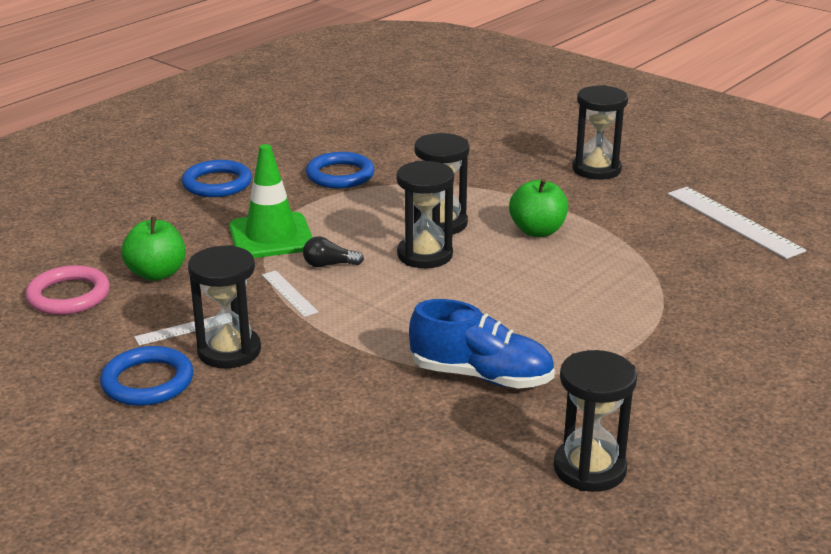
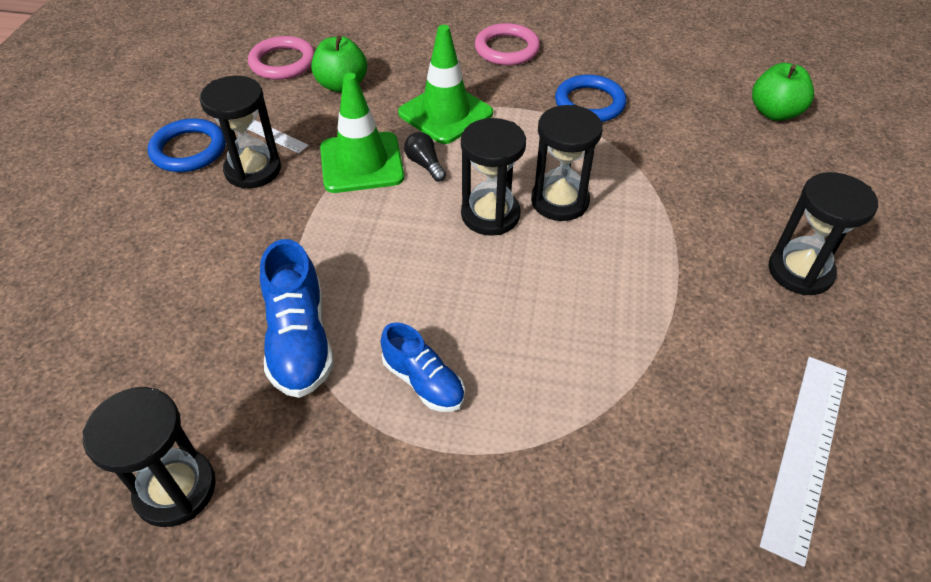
camera: 60 degrees right, 20 degrees up
blue ring [182,160,252,197] -> pink ring [475,23,540,66]
white ruler [262,270,318,317] -> green traffic cone [320,73,404,193]
green apple [509,179,568,237] -> green apple moved to [752,63,814,121]
none -> blue shoe [381,322,465,412]

